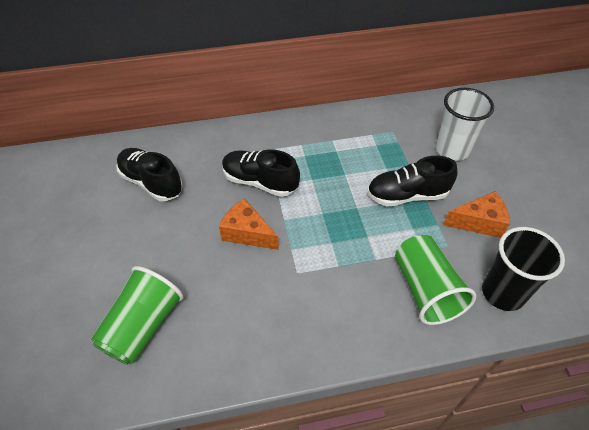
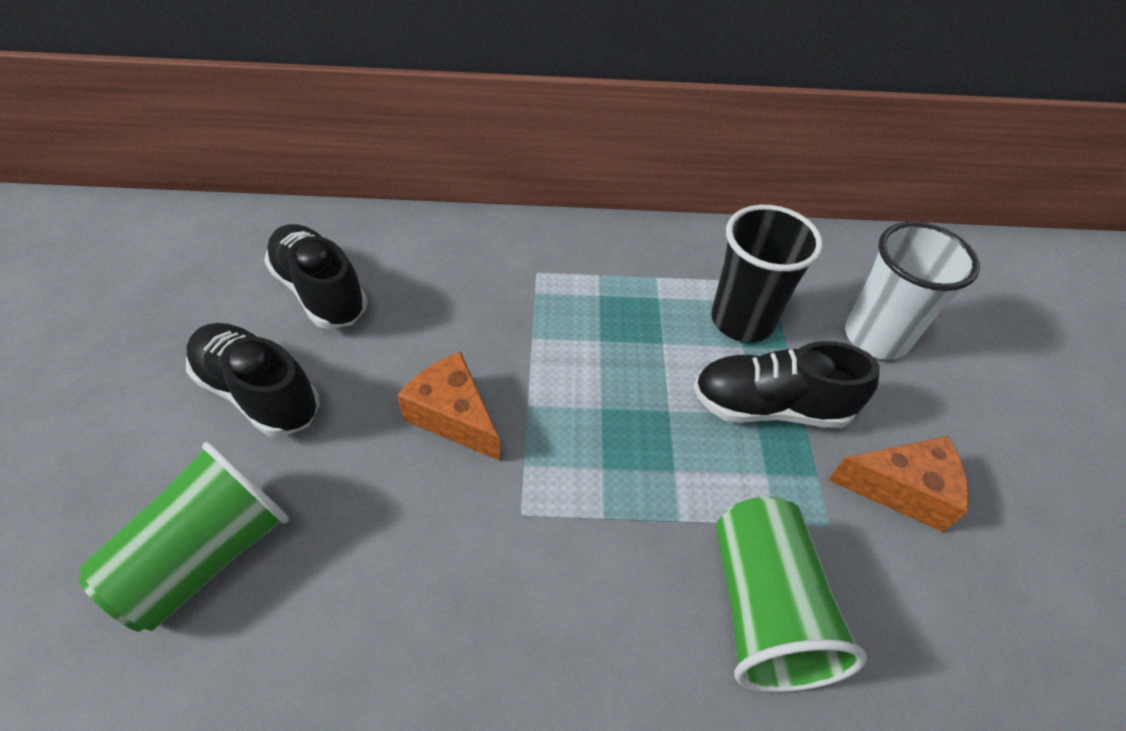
camera: 10 degrees right, 0 degrees up
black shoe [222,149,300,197] -> black shoe moved to [186,323,320,437]
black cup [482,227,565,311] -> black cup moved to [711,205,823,342]

